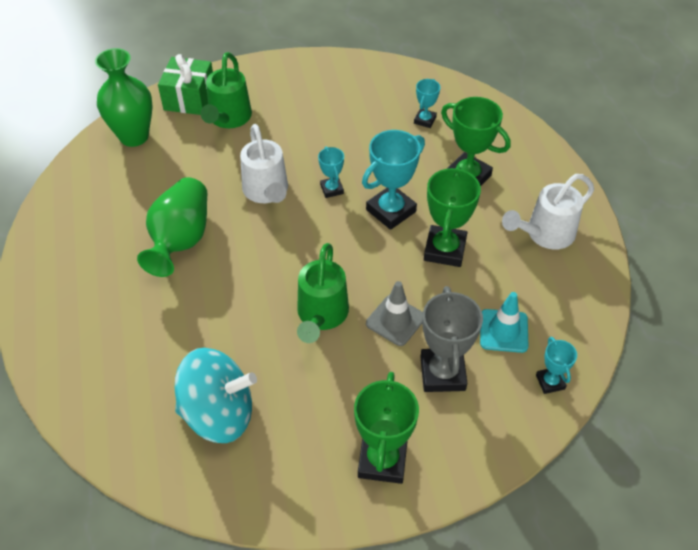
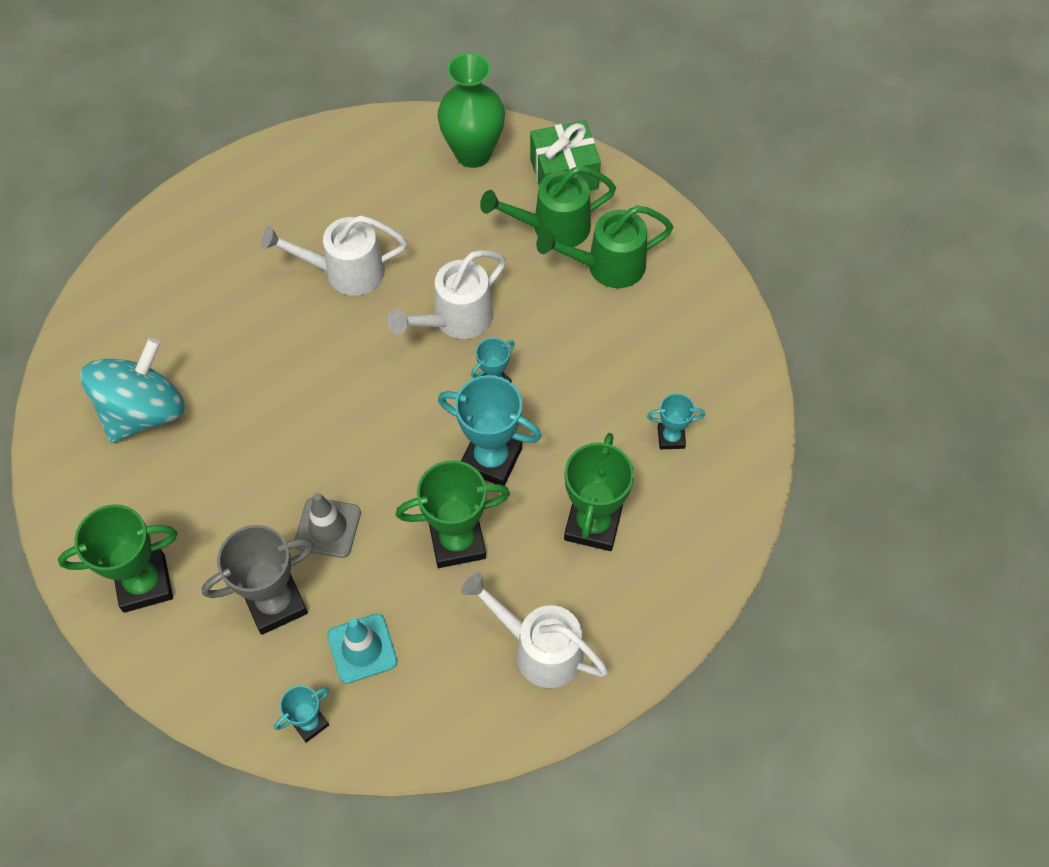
camera: 65 degrees right, 10 degrees up
green vase [137,177,207,277] -> white watering can [260,215,407,296]
turquoise spinning top [175,348,257,443] -> turquoise spinning top turned 120 degrees counterclockwise [80,338,185,443]
green watering can [297,243,349,343] -> green watering can moved to [536,206,673,288]

